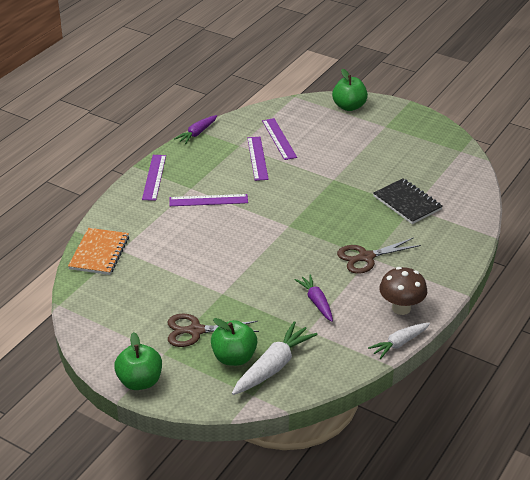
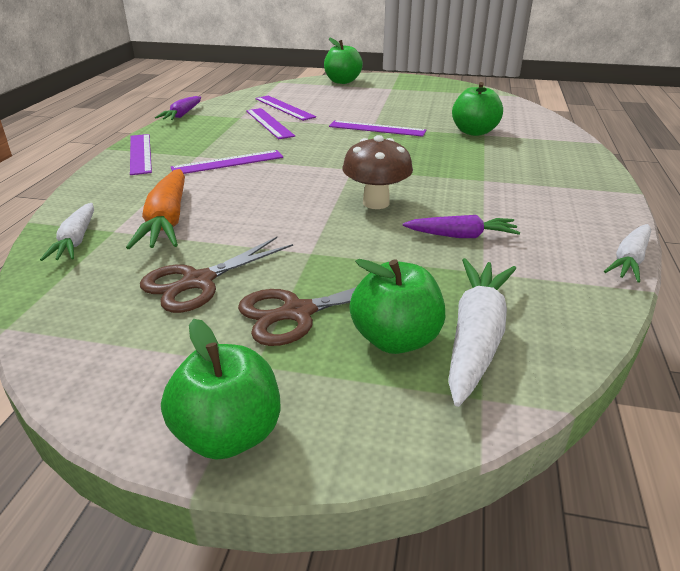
camera: 20 degrees left, 5 degrees down
orange notebook [68,228,129,275] -> white carrot [40,203,94,261]
purple carrot [295,274,333,322] -> purple carrot turned 135 degrees clockwise [403,215,520,238]
brown scissors [337,237,421,274] -> brown scissors moved to [140,237,293,313]
black notebook [373,179,443,224] -> green apple [452,82,503,136]
brown mushroom [379,267,427,315] -> brown mushroom moved to [342,135,413,209]
none -> orange carrot [126,169,185,249]
none -> purple ruler [329,120,426,137]

